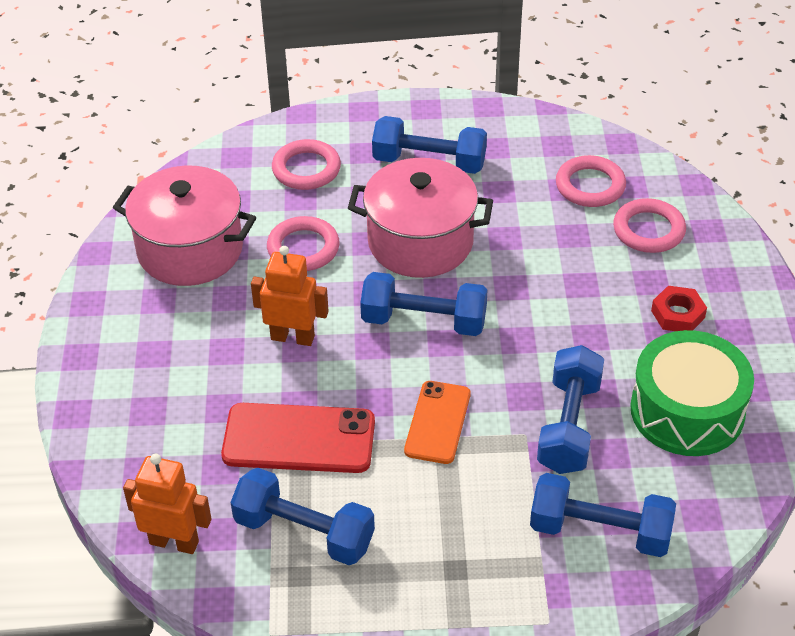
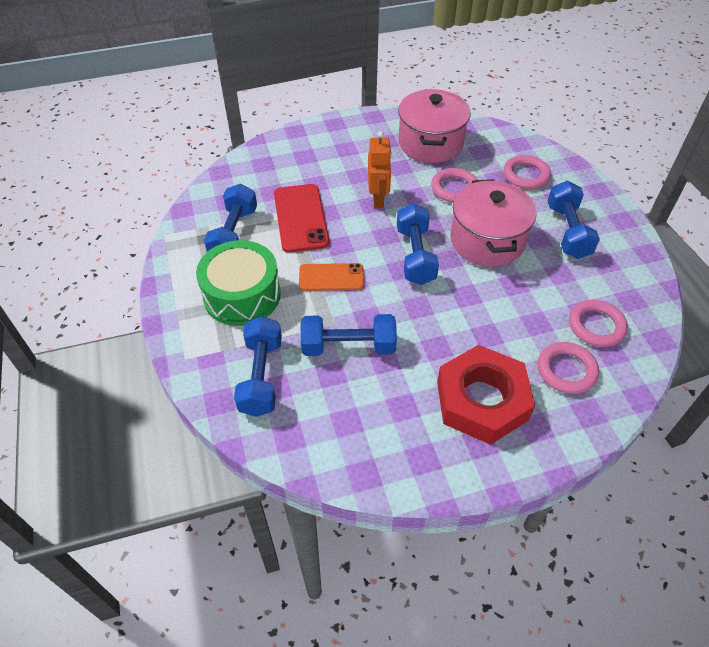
camera: 75 degrees right, 5 degrees up
orange robot [123,454,211,554] -> none
green drum [630,330,754,456] -> green drum moved to [196,240,281,326]
red nut [651,286,707,331] -> red nut [437,345,535,445], size x2.25

